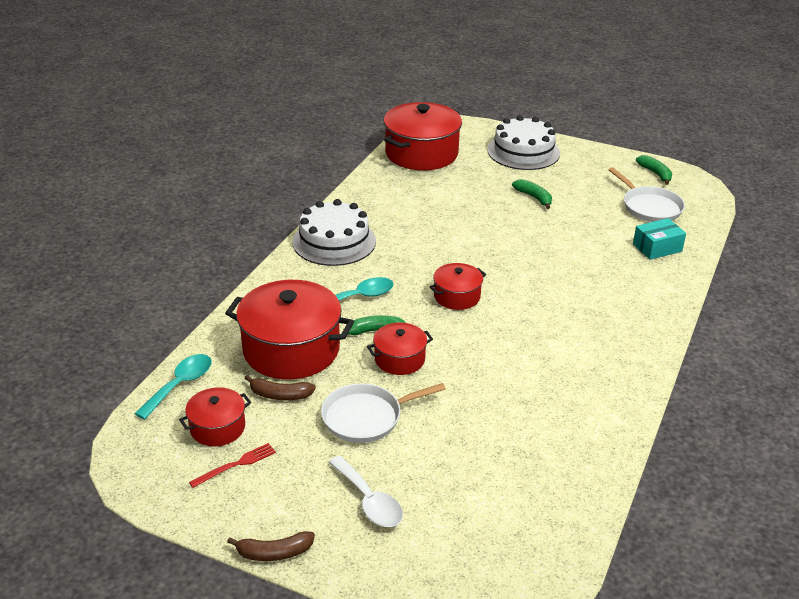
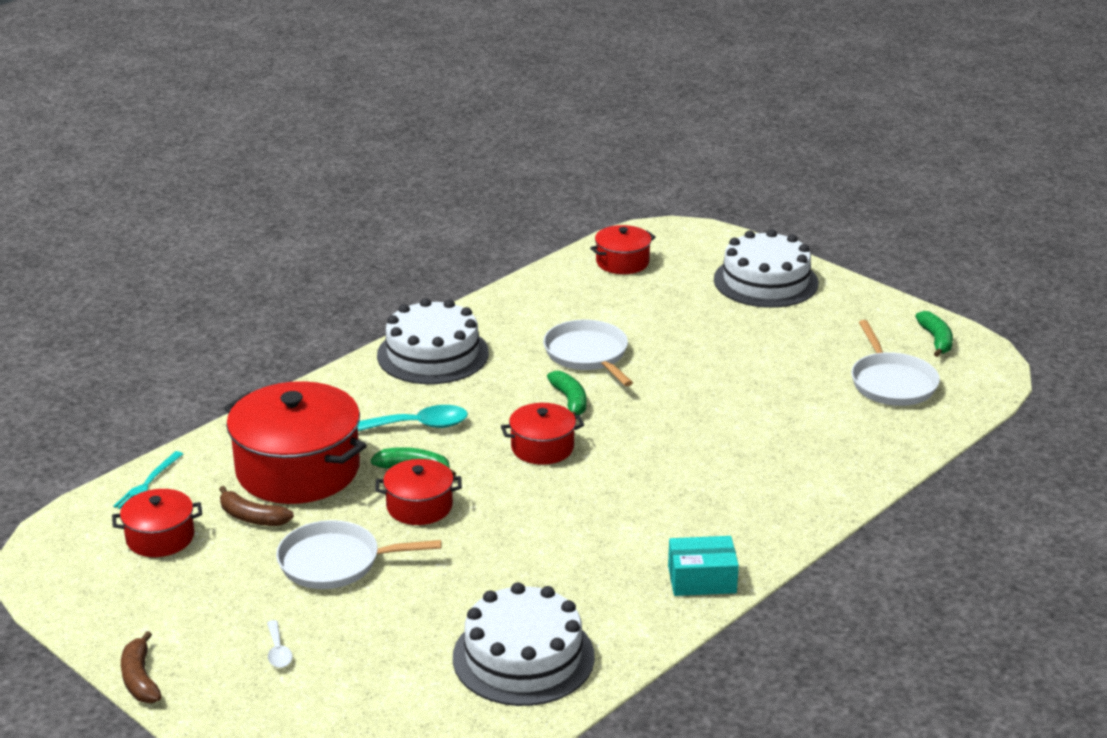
camera: 20 degrees right, 5 degrees down
turquoise spoon [135,354,212,420] -> turquoise fork [114,451,183,509]
red fork [189,443,276,488] -> none
brown banana [227,531,315,561] -> brown banana turned 60 degrees clockwise [121,631,162,703]
white spoon [328,456,403,527] -> white spoon [267,620,293,668], size x0.55
red pot [384,102,462,170] -> red pot [590,225,656,274], size x0.52
green banana [512,179,552,209] -> green banana moved to [547,371,586,416]
turquoise box [633,218,686,260] -> turquoise box moved to [668,536,739,596]
none -> white cake [453,582,595,706]
none -> white pan [543,320,633,386]

